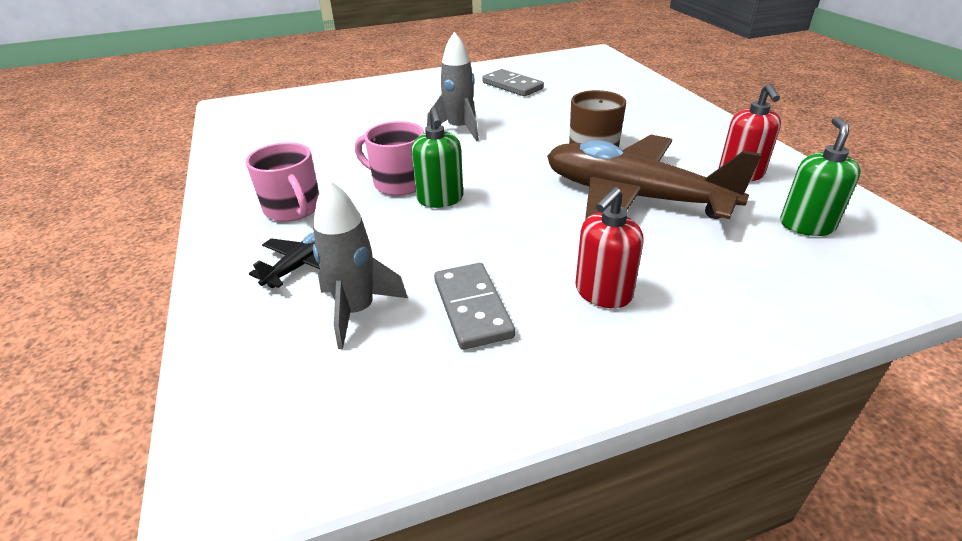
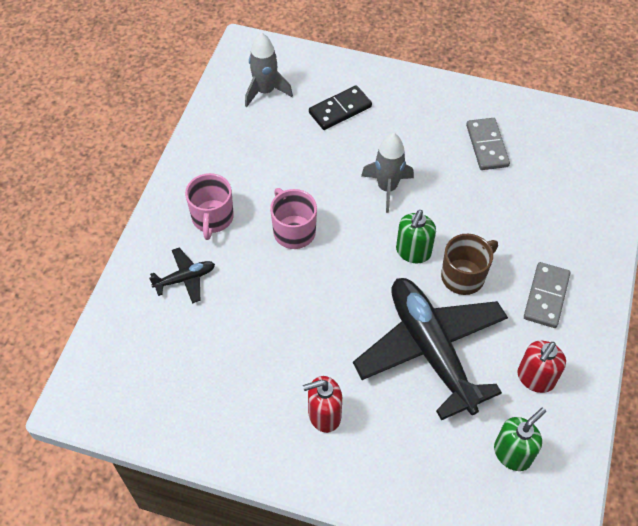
camera: 35 degrees right, 20 degrees up
grey rocket [313,180,408,349] -> grey rocket moved to [245,33,293,107]
green soap dispenser [411,107,463,208] -> green soap dispenser moved to [396,210,436,263]
grey domino [434,263,515,350] -> grey domino moved to [524,262,570,328]
brown plane [547,135,762,220] -> black plane [353,278,508,420]
none -> black domino [309,85,372,130]

